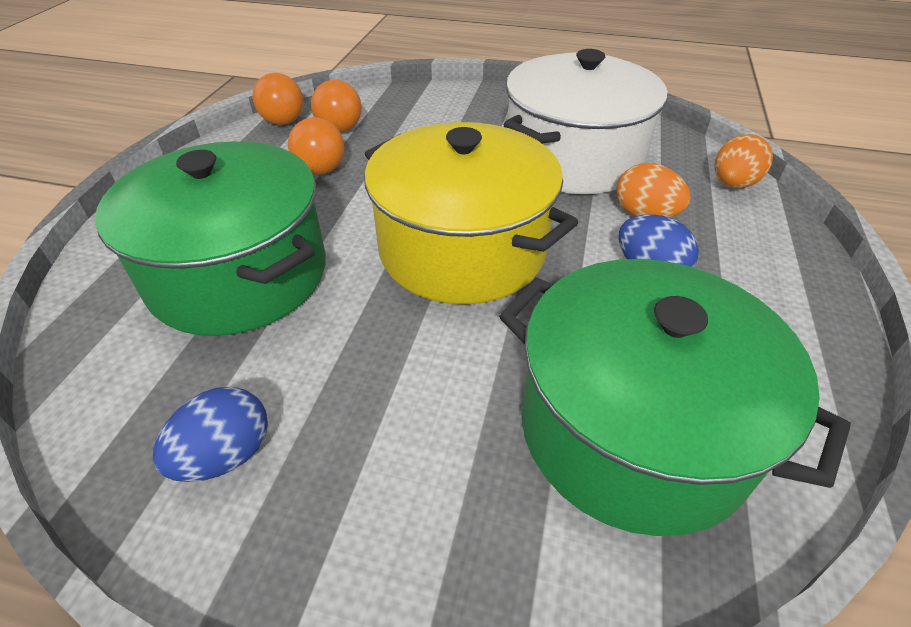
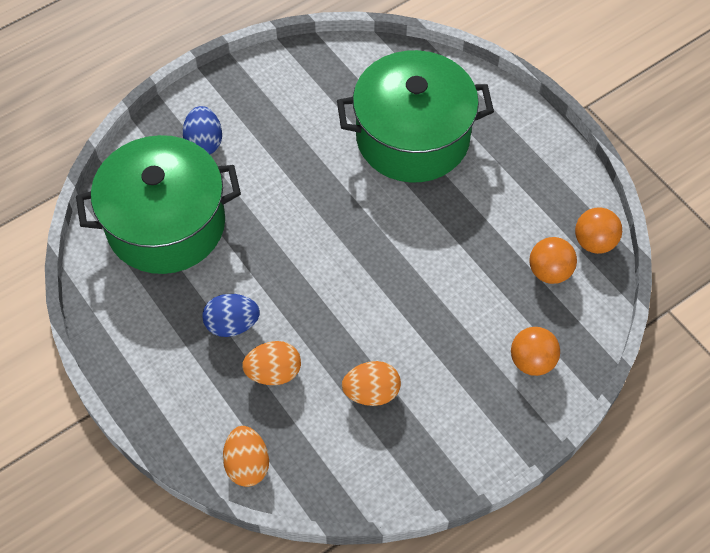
camera: 130 degrees right, 15 degrees up
blue egg [153,387,268,482] -> blue egg moved to [183,106,222,155]
orange ball [288,117,344,175] -> orange ball moved to [511,327,560,376]
yellow pot [364,122,578,304] -> none
white pot [504,49,667,194] -> orange egg [342,361,401,406]

